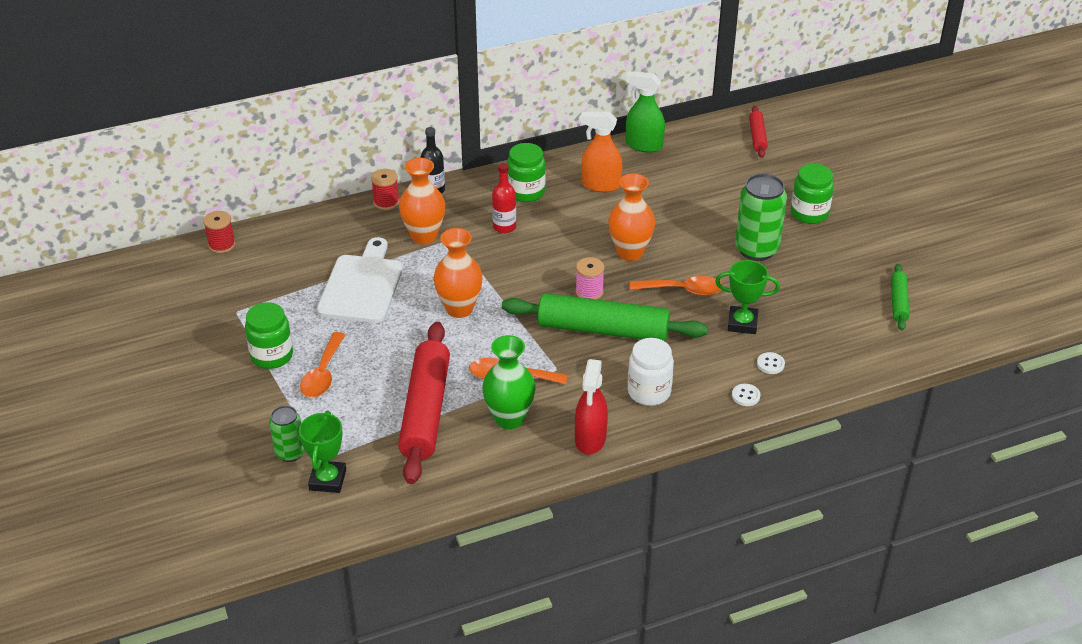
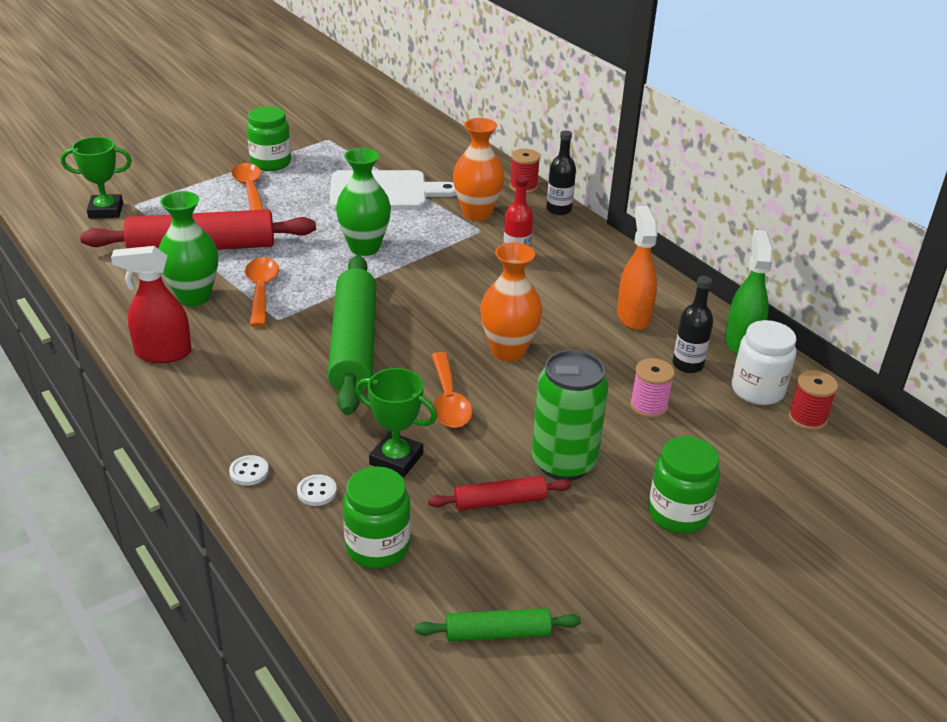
camera: 75 degrees right, 5 degrees down
red spool [203,211,235,253] -> red spool moved to [788,370,838,430]
green can [269,406,305,462] -> none
orange spoon [300,332,345,397] -> orange spoon turned 75 degrees clockwise [231,163,264,210]
orange vase [434,228,483,318] -> green vase [336,148,391,256]
green jar [507,143,546,202] -> green jar moved to [343,466,411,569]
pink spool [575,257,604,300] -> pink spool moved to [630,358,675,418]
white jar [628,338,674,406] -> white jar moved to [732,320,796,405]
green trophy [715,260,780,334] -> green trophy turned 60 degrees counterclockwise [355,368,437,477]
red rolling pin [749,106,768,158] -> red rolling pin moved to [428,476,572,511]
none -> black bottle [673,276,713,373]

